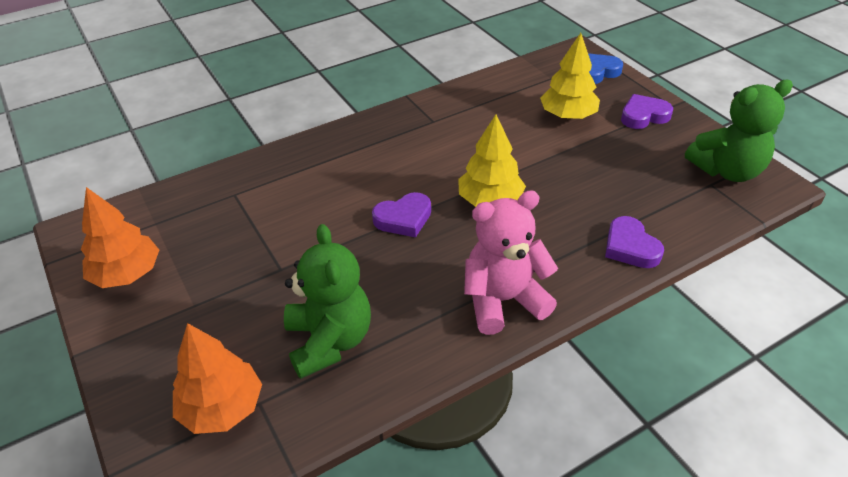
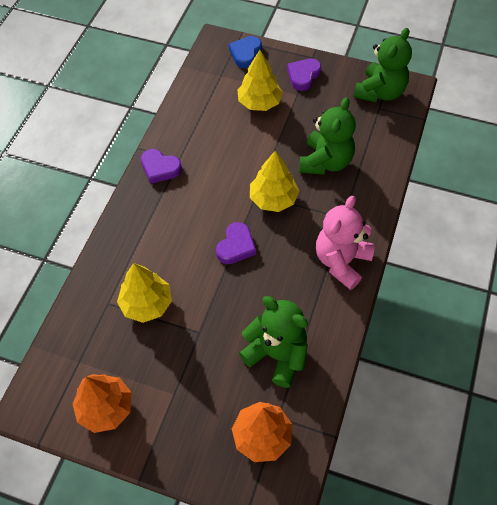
camera: 40 degrees left, 15 degrees up
purple heart [605,216,664,268] -> purple heart moved to [141,149,182,184]
none -> yellow tree [117,263,172,323]
none -> green teddy bear [299,97,356,175]

